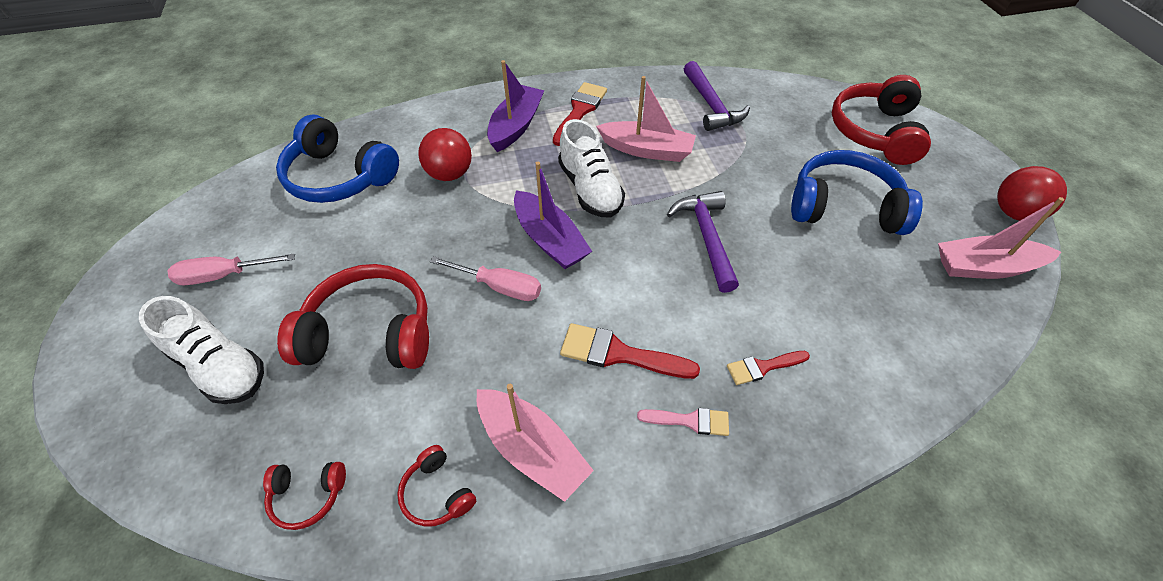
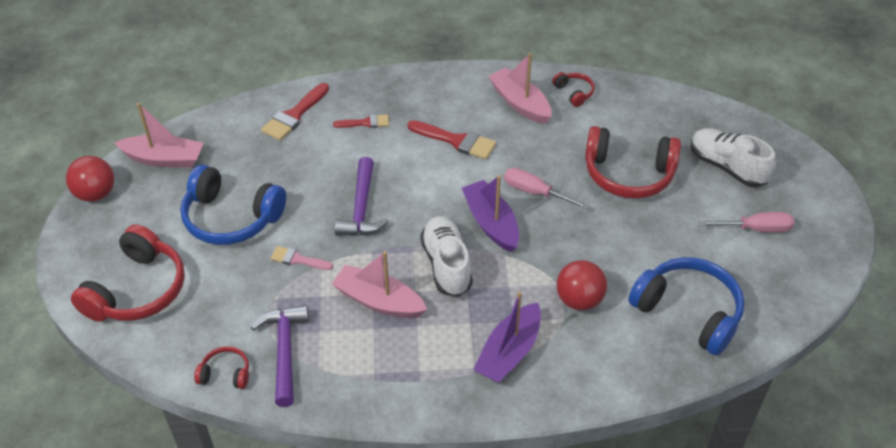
camera: 170 degrees left, 5 degrees down
red headphones [263,462,346,530] -> red headphones moved to [194,346,249,389]
red brush [553,82,607,146] -> red brush moved to [261,83,329,141]
pink brush [637,408,729,436] -> pink brush moved to [271,246,333,270]

